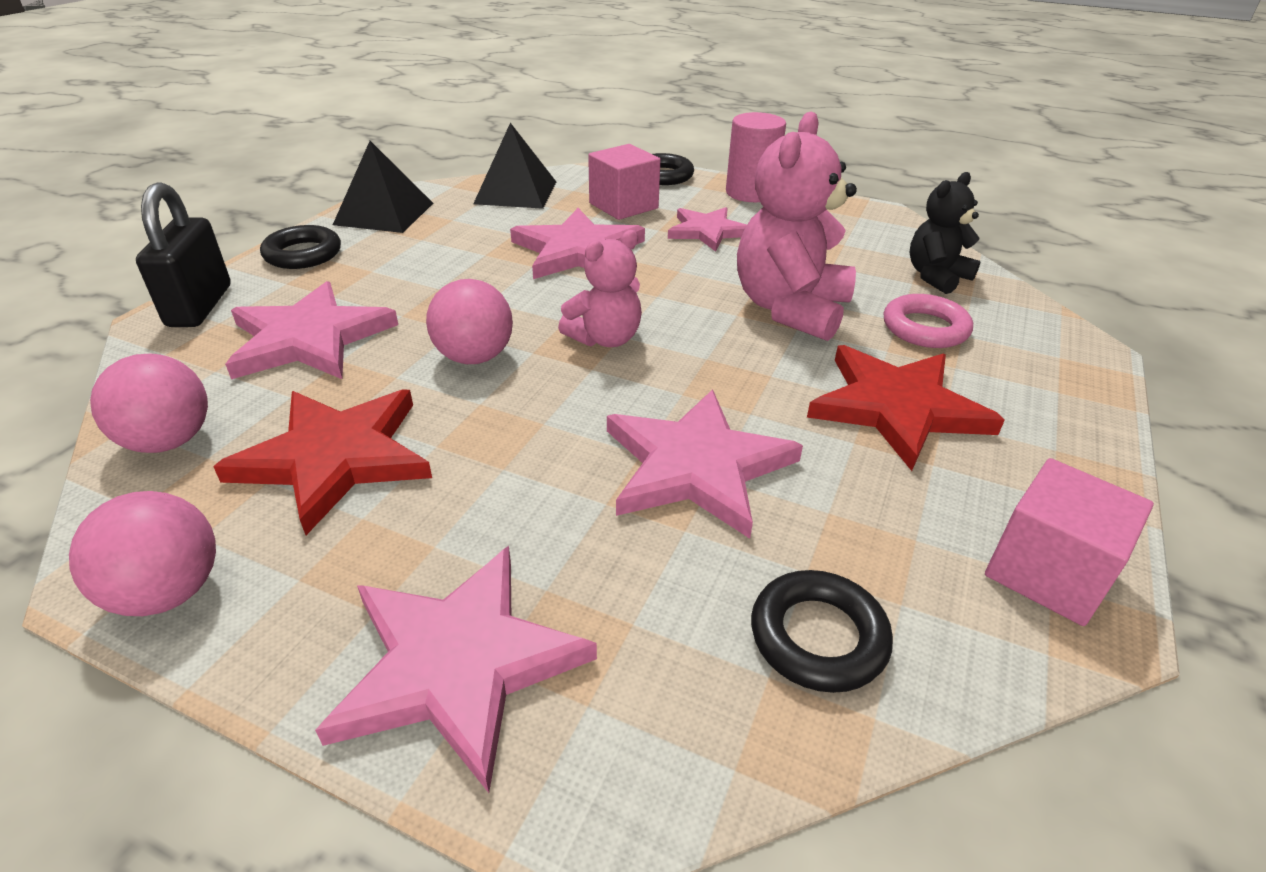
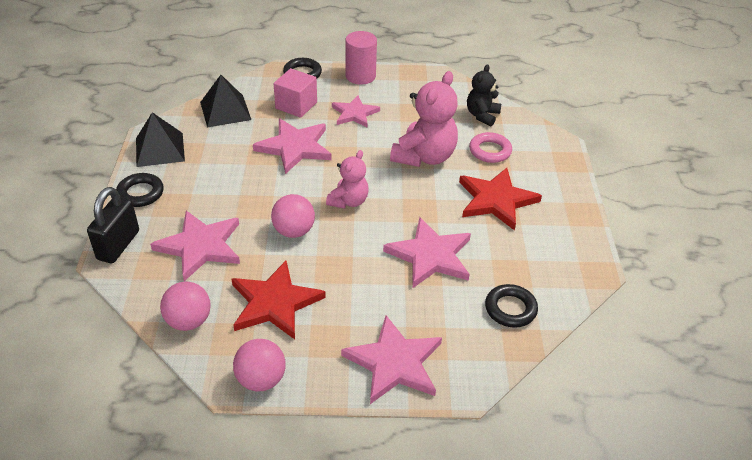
camera: 25 degrees left, 5 degrees up
black padlock [136,183,231,327] -> black padlock turned 45 degrees clockwise [87,187,139,263]
pink teddy bear [737,112,857,341] -> pink teddy bear turned 150 degrees counterclockwise [390,71,458,167]
pink cube [985,458,1154,626] -> none

